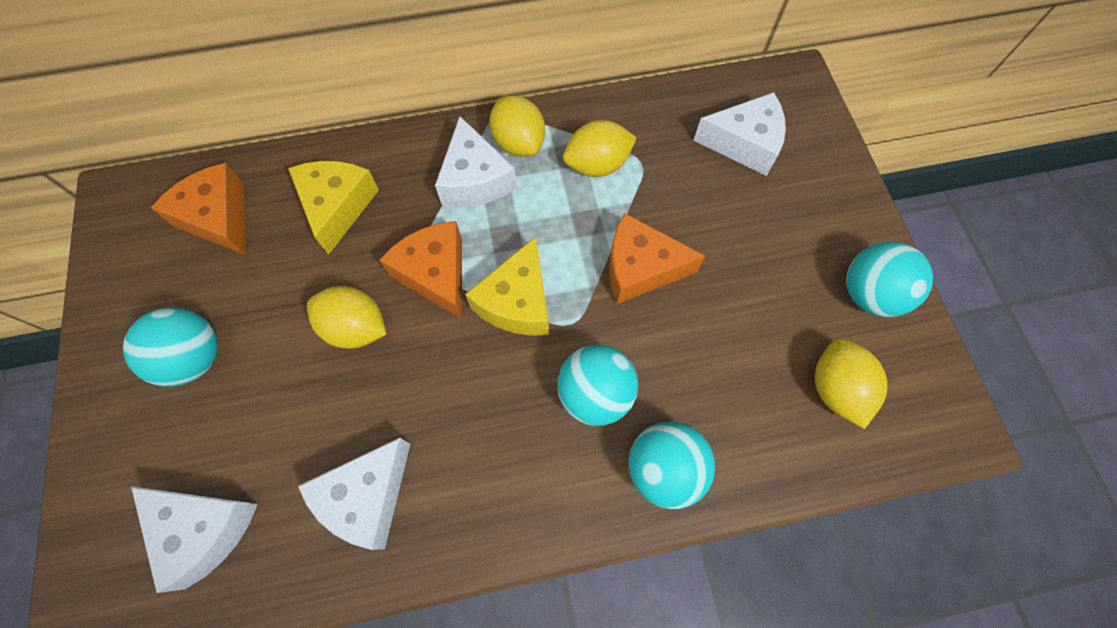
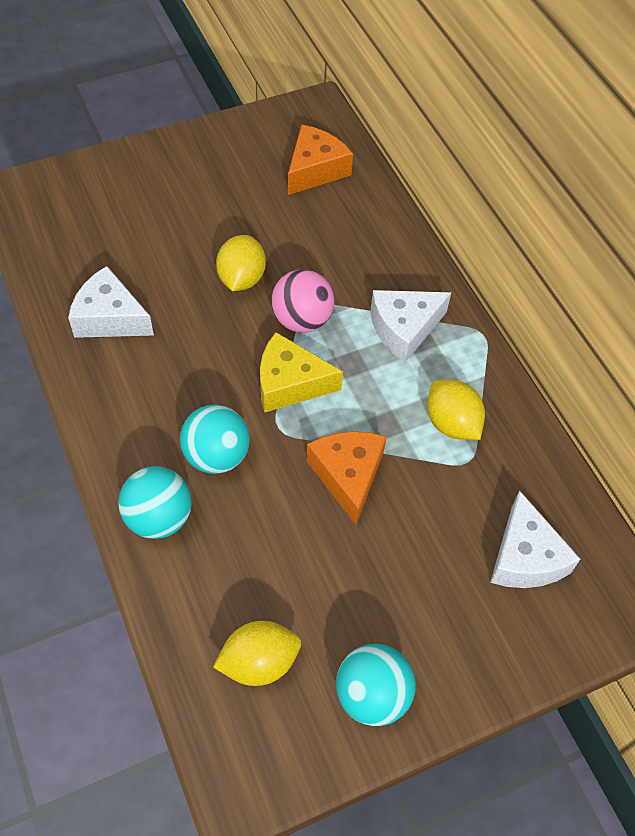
camera: 75 degrees right, 10 degrees down
turquoise ball [123,307,218,387] -> none
white cheese [131,486,257,593] -> none
yellow cheese [288,161,379,255] -> none
orange cheese [379,221,462,319] -> pink ball [271,269,334,333]
yellow lemon [489,95,545,157] -> none

